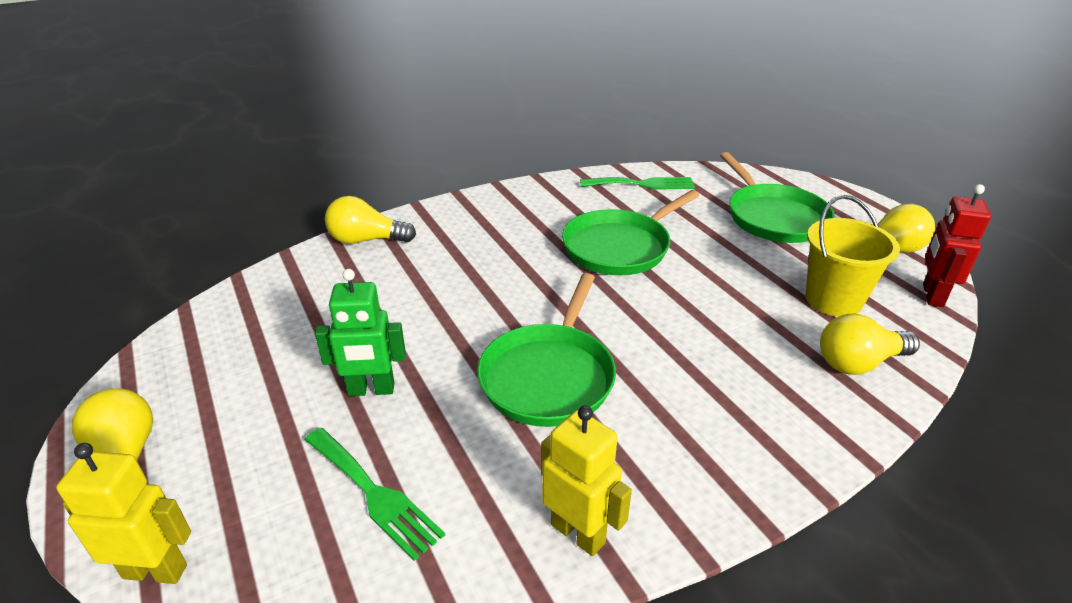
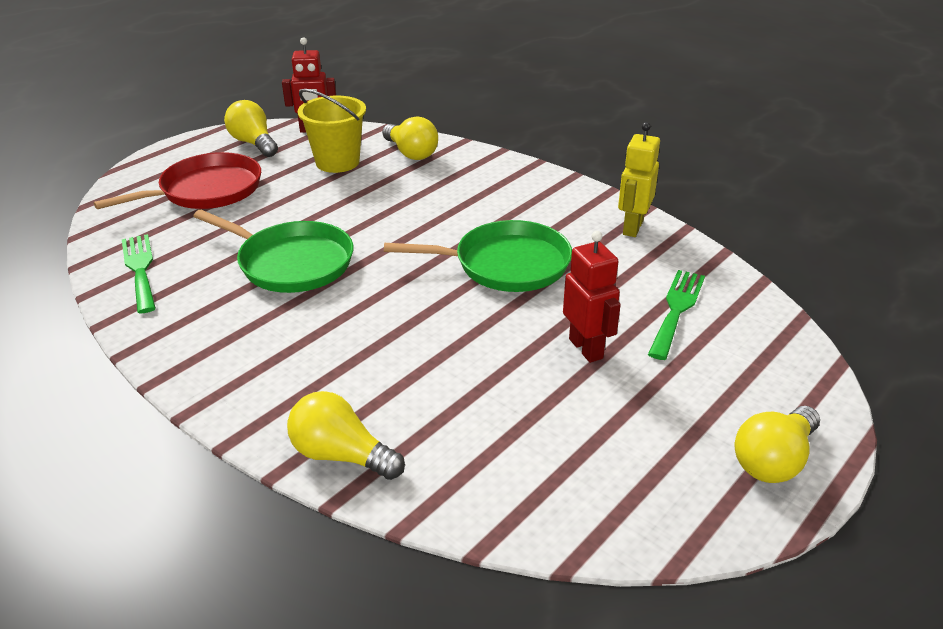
camera: 110 degrees left, 0 degrees up
yellow robot [56,443,191,584] -> none
green robot [315,269,406,396] -> red robot [563,231,621,363]
yellow light bulb [325,196,416,244] -> yellow light bulb turned 135 degrees clockwise [287,391,405,480]
green pan [720,152,835,243] -> red pan [93,152,261,209]

